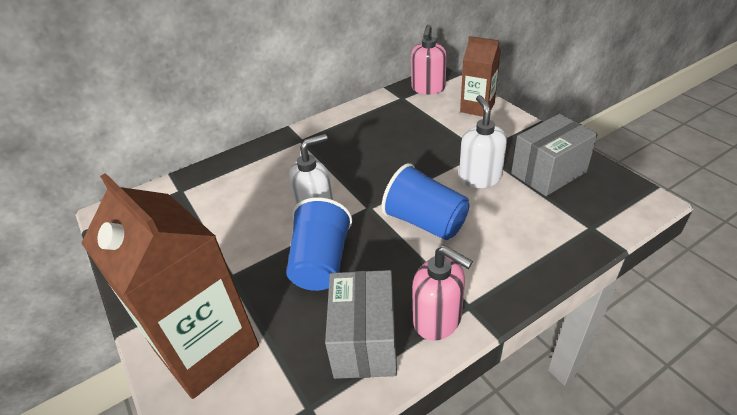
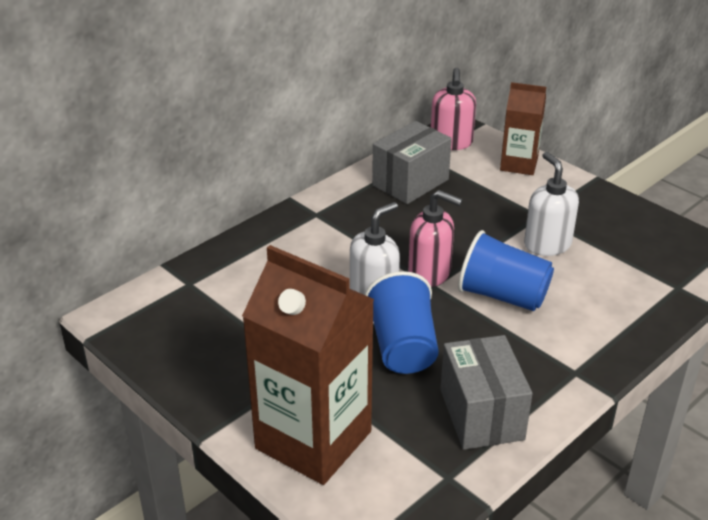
camera: 15 degrees left, 5 degrees down
pink soap dispenser [412,245,473,341] -> pink soap dispenser moved to [408,190,463,287]
grey box [511,114,598,196] -> grey box moved to [372,121,452,204]

